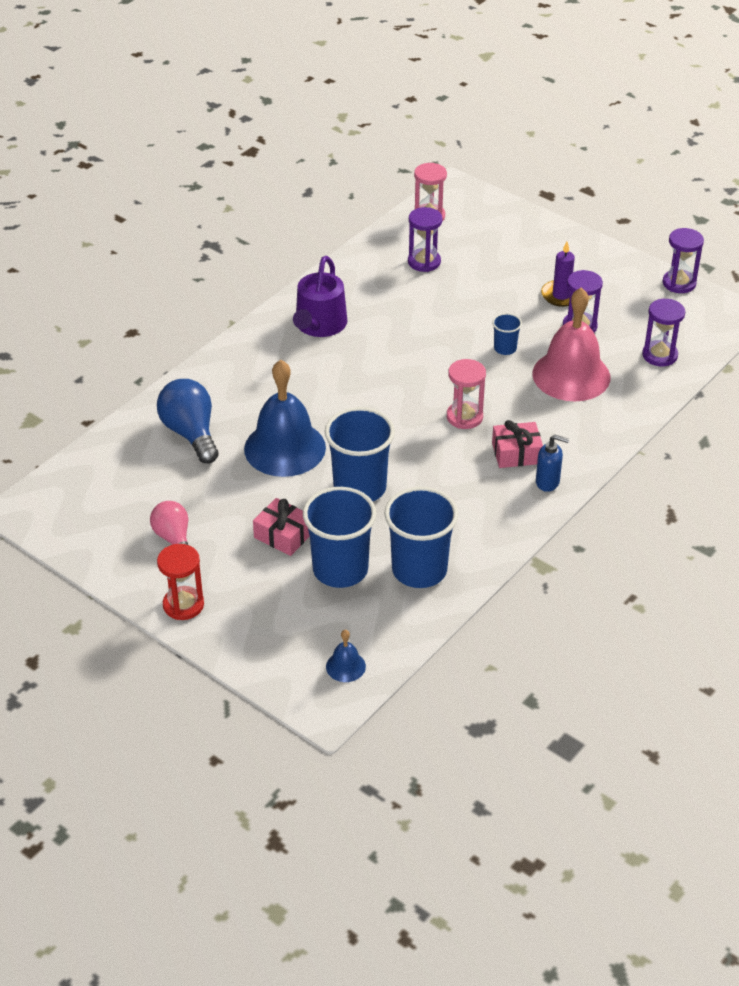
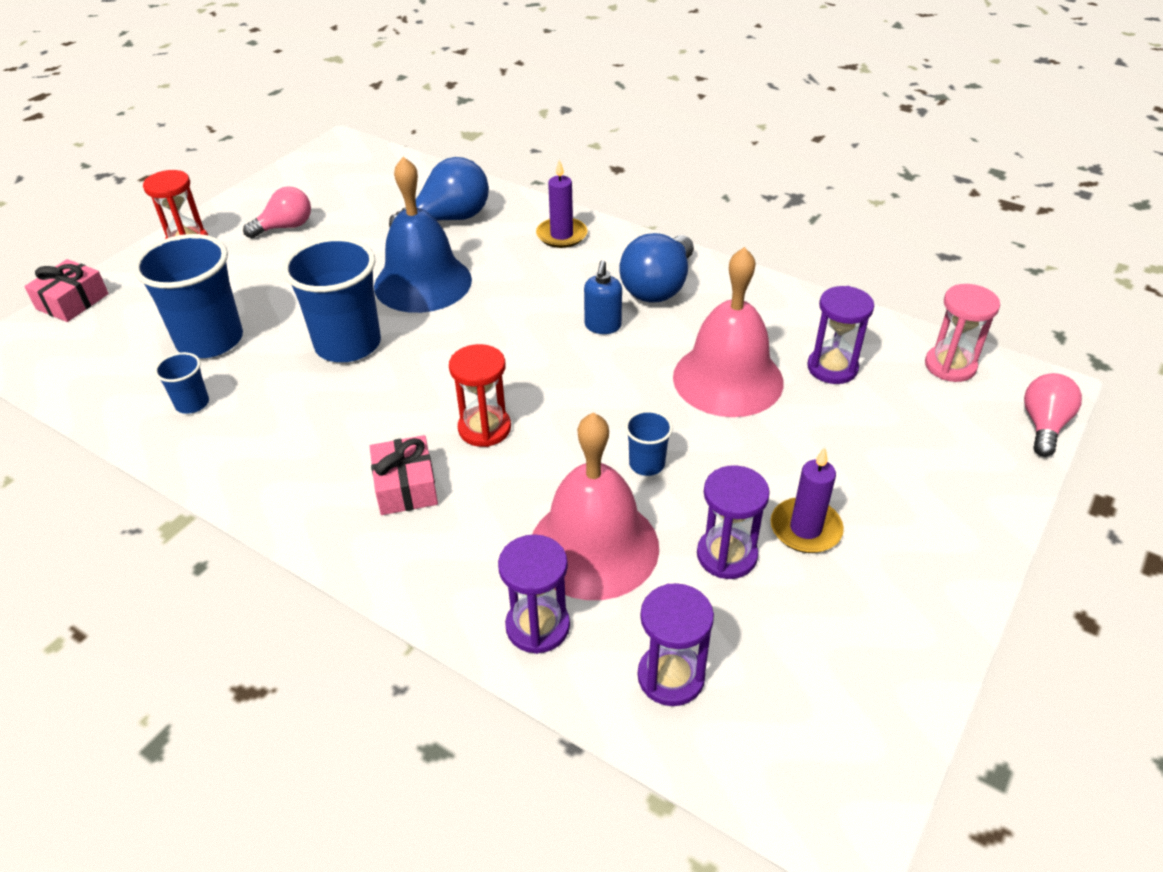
camera: 85 degrees right, 0 degrees up
pink gift [253,498,310,556] -> pink gift moved to [24,259,109,322]
purple watering can [293,256,347,337] -> blue light bulb [619,233,694,302]
blue bell [326,630,366,682] -> none
blue cup [384,487,458,588] -> blue cup [154,352,209,414], size x0.47
pink hourglass [447,359,486,429] -> red hourglass [449,344,511,447]
blue soap dispenser [536,435,569,492] -> blue soap dispenser moved to [584,260,622,334]
purple hourglass [663,228,704,293] -> purple hourglass moved to [498,534,570,654]
none -> purple candle [536,159,587,248]
none -> pink bell [673,247,783,417]
none -> pink light bulb [1024,373,1082,457]

